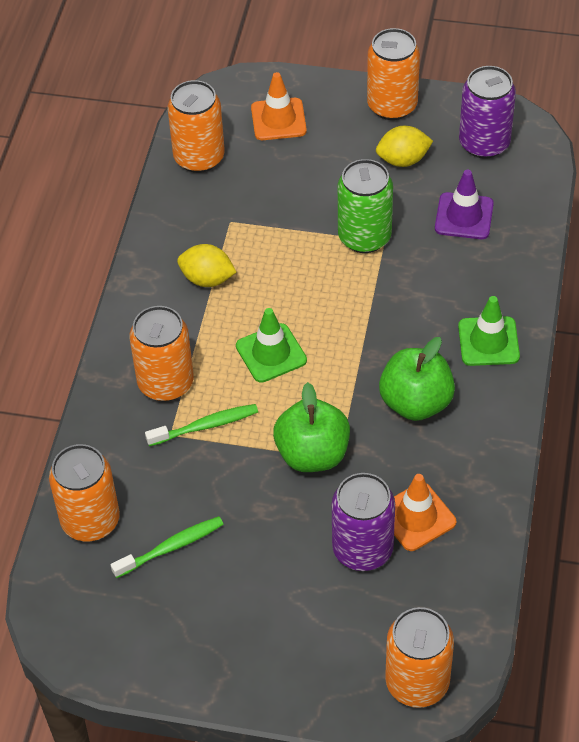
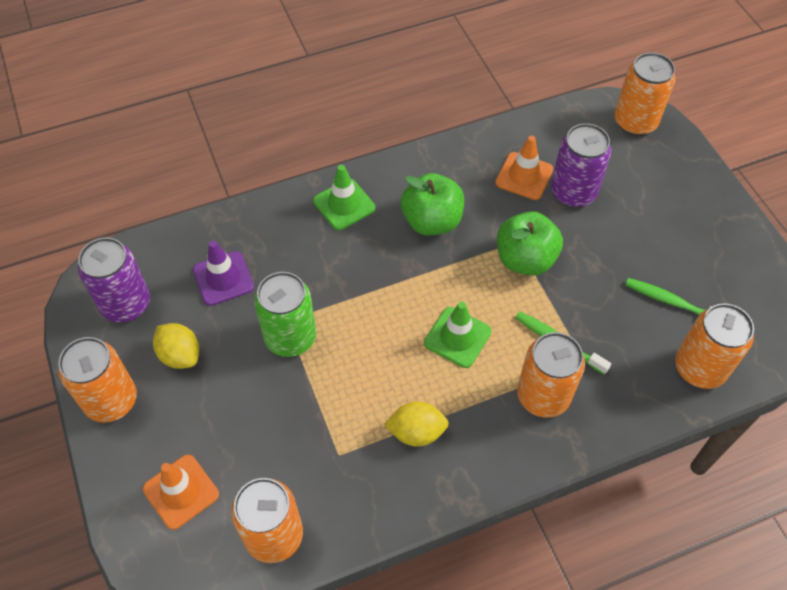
camera: 125 degrees left, 5 degrees up
yellow lemon [177,244,237,287] -> yellow lemon turned 75 degrees counterclockwise [384,401,449,447]

